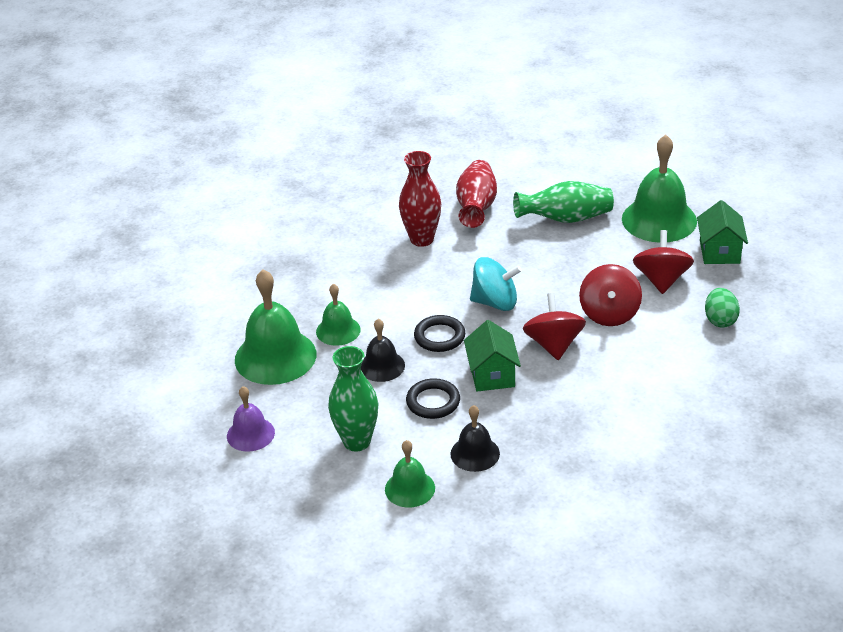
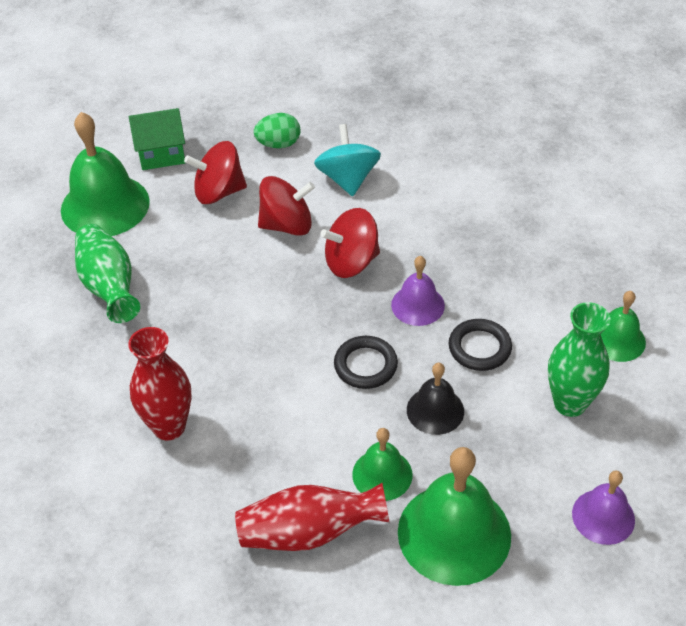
camera: 105 degrees left, 10 degrees up
black bell [450,405,500,472] -> none
red vase [456,160,497,228] -> red vase moved to [235,483,389,551]
green house [464,320,521,391] -> purple bell [391,256,445,326]
turquoise spinning top [470,257,522,311] -> turquoise spinning top moved to [314,124,381,196]

